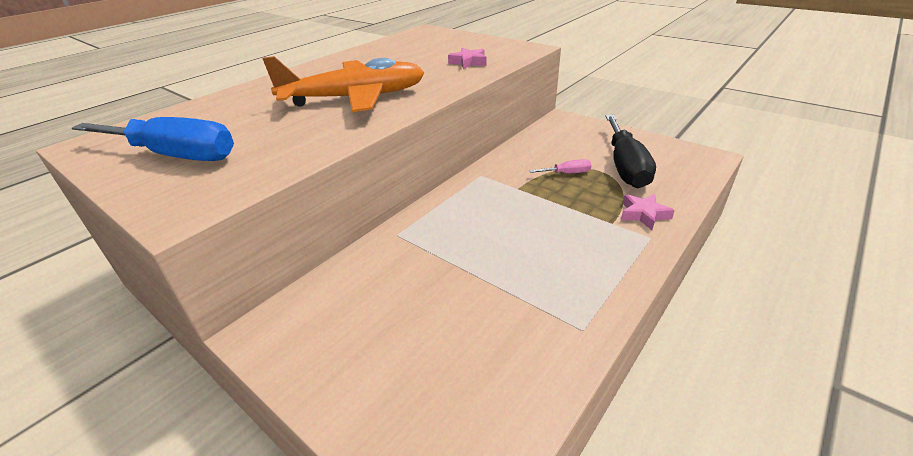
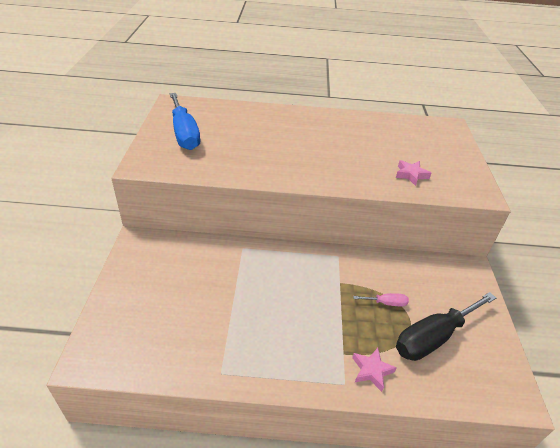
camera: 50 degrees right, 5 degrees up
orange plane [262,56,425,112] -> none
pink screwdriver [529,159,591,173] -> pink screwdriver turned 45 degrees counterclockwise [353,293,409,306]

